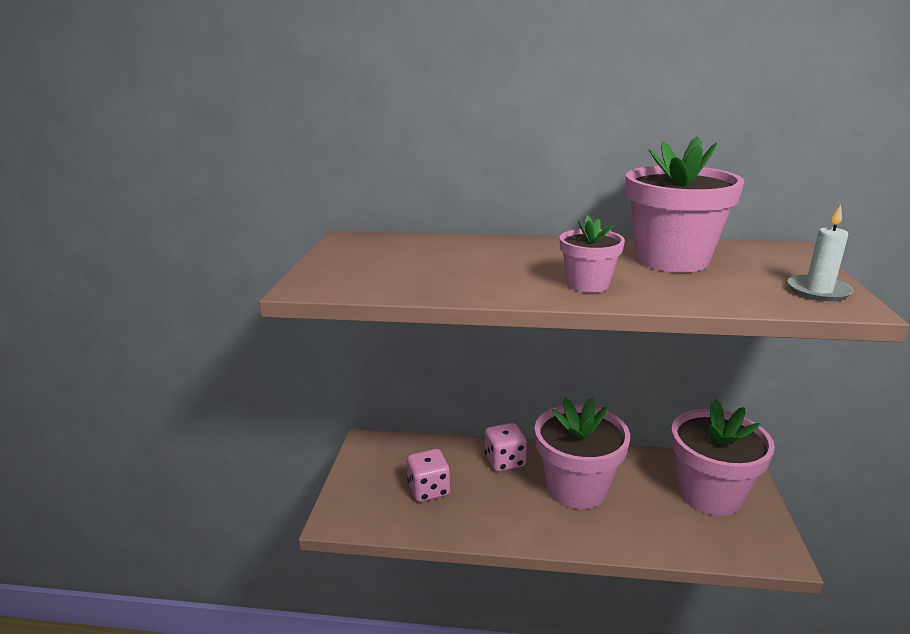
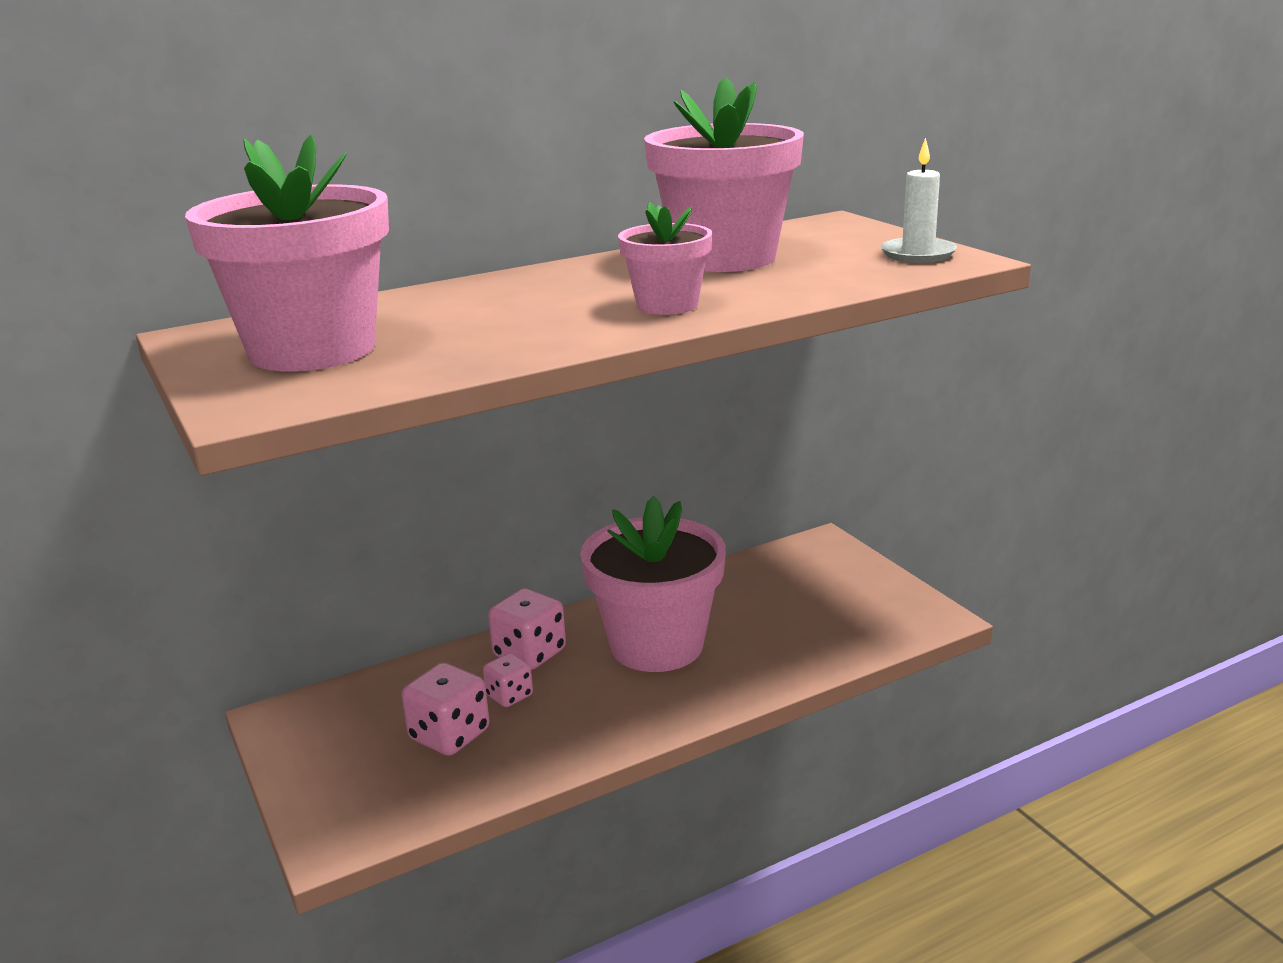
camera: 35 degrees left, 0 degrees up
pink flower pot [671,399,775,516] -> pink flower pot moved to [185,135,389,372]
none -> pink dice [483,653,533,707]

